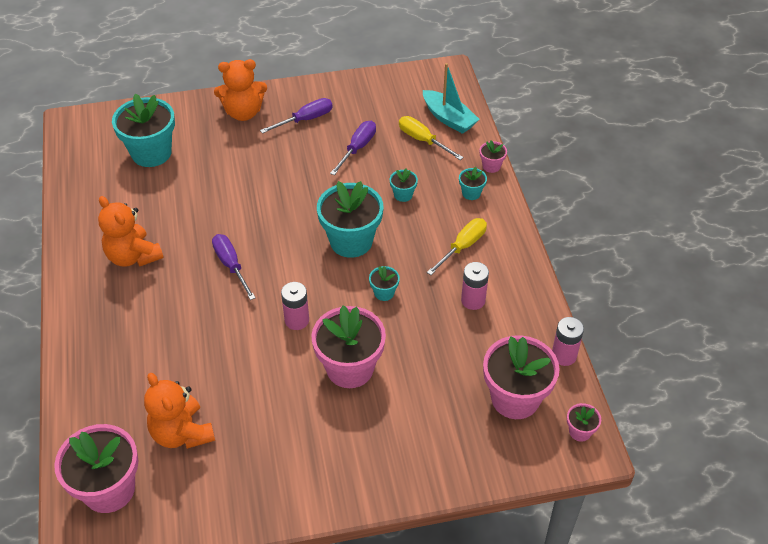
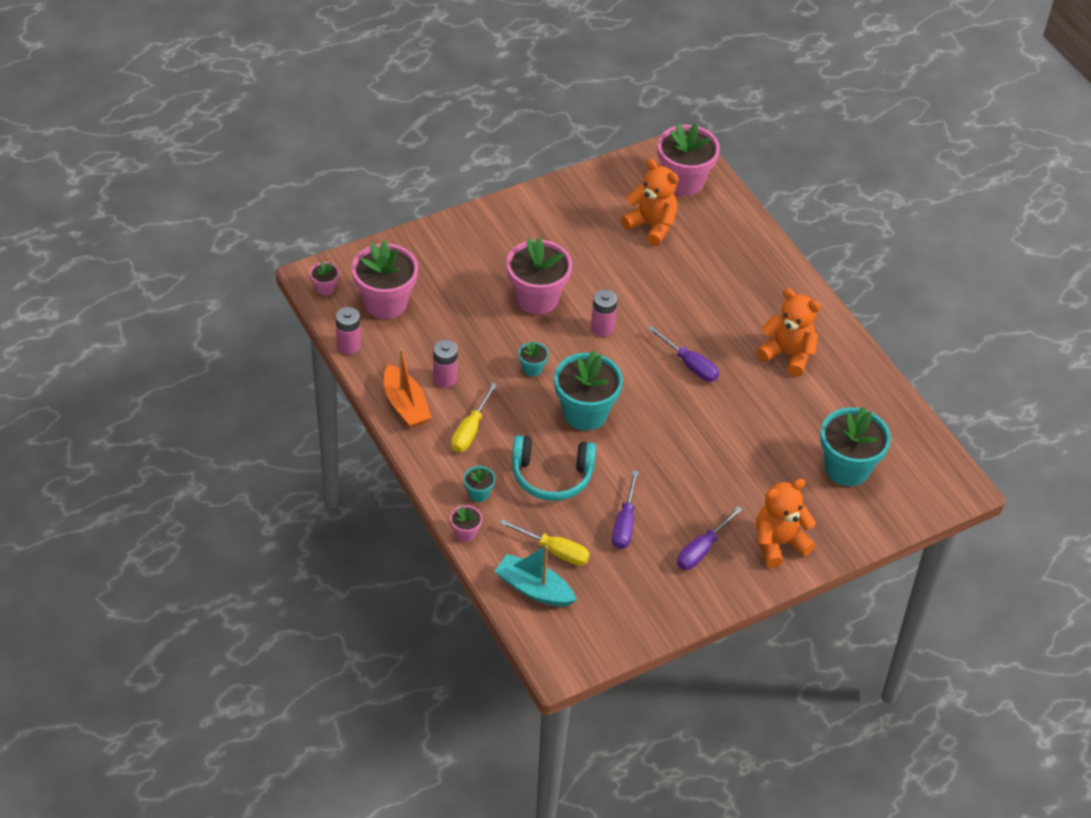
camera: 160 degrees right, 0 degrees up
turquoise flower pot [390,168,418,202] -> turquoise headphones [512,435,596,501]
none -> orange boat [384,348,432,428]

